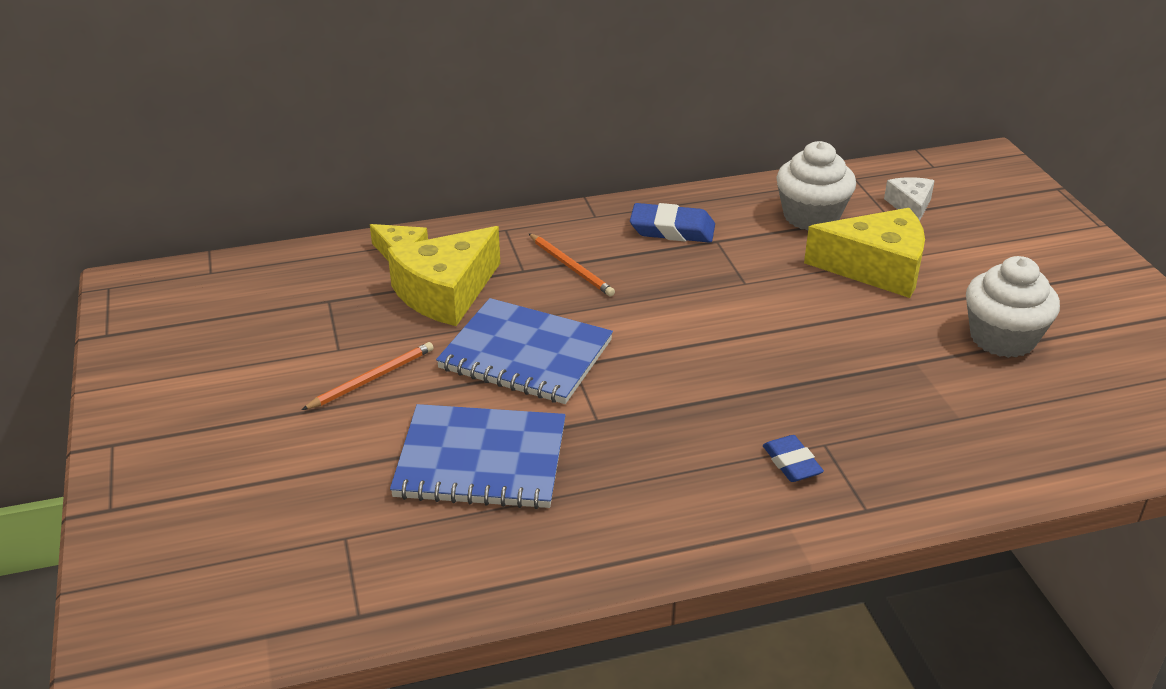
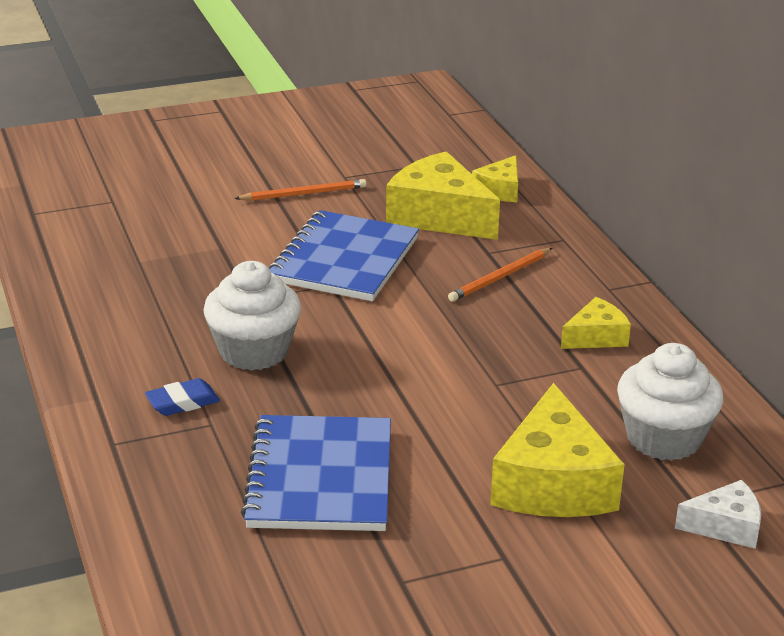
camera: 85 degrees right, 5 degrees down
orange pencil [302,342,434,410] -> orange pencil turned 60 degrees counterclockwise [234,179,366,201]
blue notebook [390,404,566,509] -> blue notebook moved to [241,415,391,531]
blue eraser [630,203,715,243] -> yellow cheese [561,297,631,349]
white cupcake [966,256,1060,358] -> white cupcake moved to [203,261,301,371]

